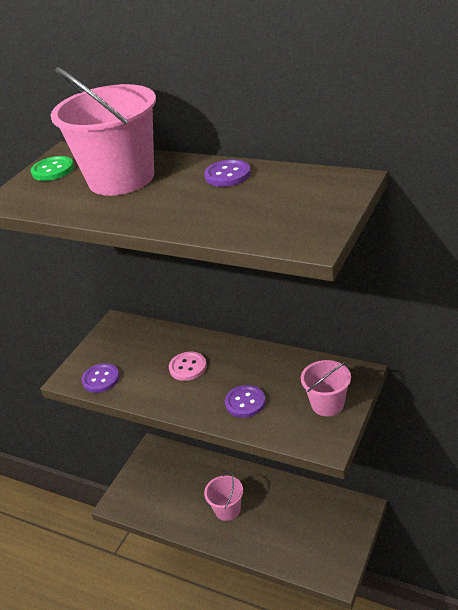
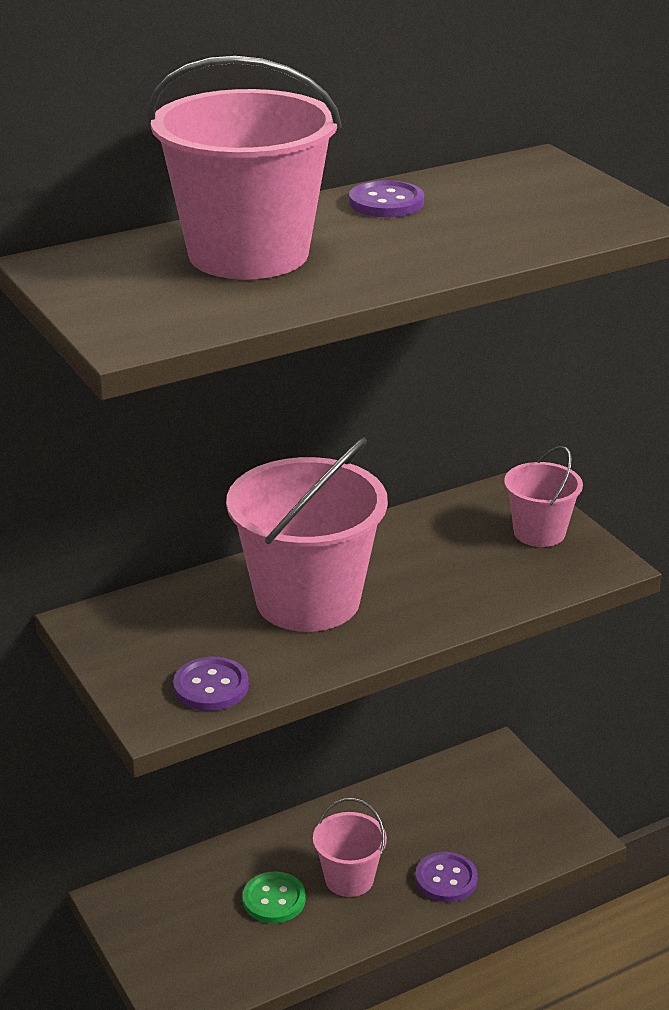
camera: 60 degrees left, 5 degrees down
green button [31,156,74,181] -> green button moved to [243,871,306,923]
pink button [169,352,207,381] -> pink bucket [226,437,388,632]
purple button [225,385,266,418] -> purple button moved to [415,852,478,902]

